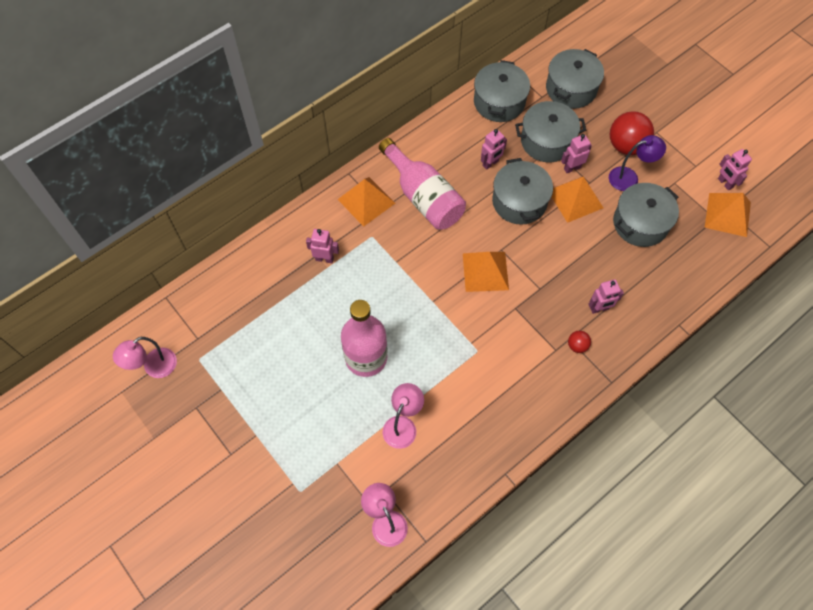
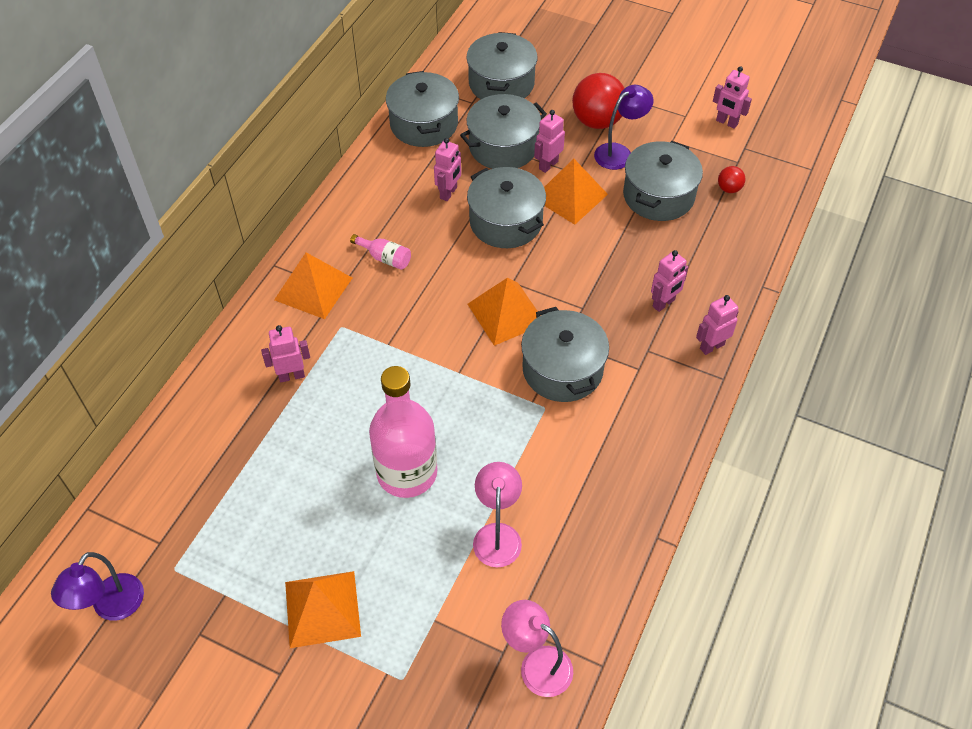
camera: 25 degrees left, 10 degrees down
pink lamp [113,337,177,378] -> purple lamp [51,552,144,621]
pink bottle [379,138,466,230] -> pink bottle [350,234,411,270], size x0.42
red ball [568,331,591,353] -> red ball moved to [718,166,746,193]
orange pyramid [705,193,751,237] -> orange pyramid moved to [285,571,361,648]
none -> grey pot [521,307,609,402]
none -> pink robot [696,295,739,355]

